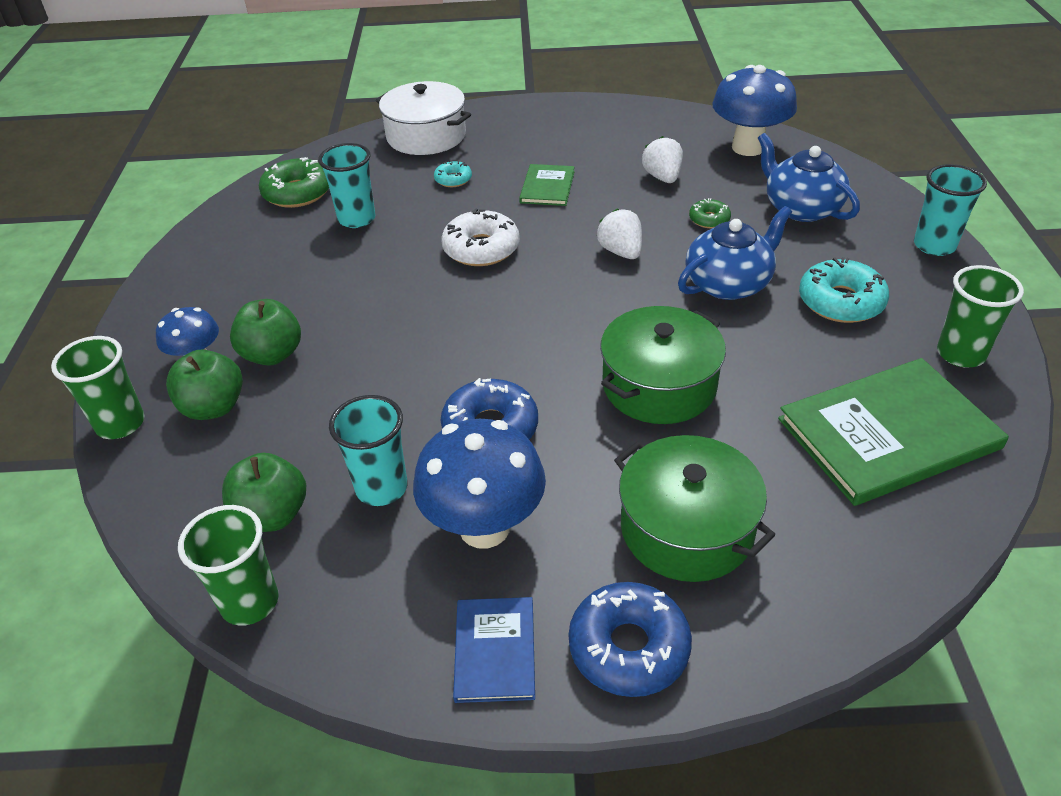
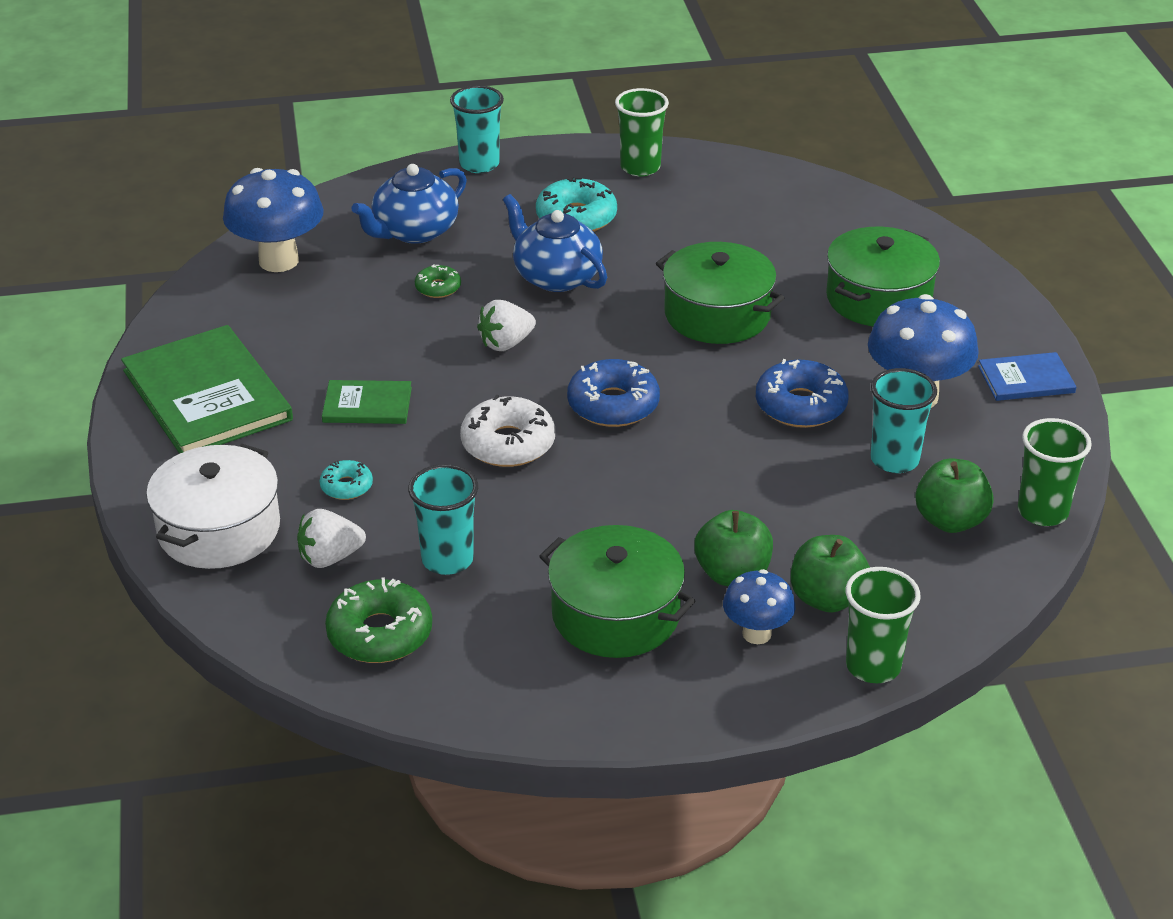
camera: 100 degrees left, 5 degrees down
blue donut [569,582,692,697] -> blue donut moved to [567,359,660,427]
white strawberry [642,136,683,183] -> white strawberry moved to [297,509,366,568]
green book [778,358,1009,506] -> green book moved to [121,325,293,454]
none -> green pot [539,525,695,658]

